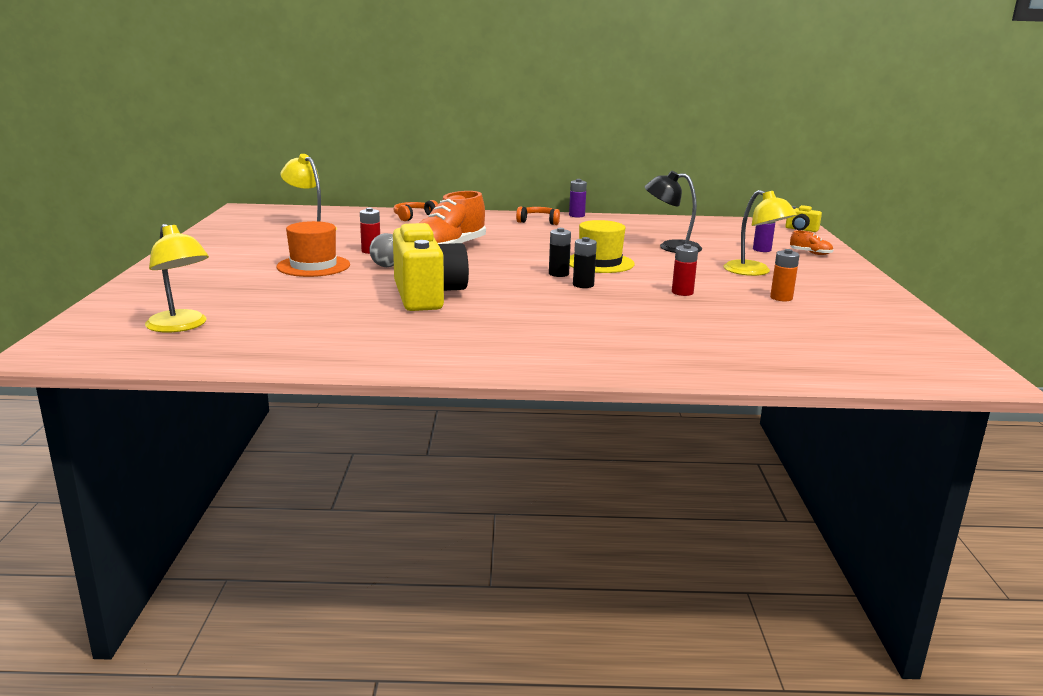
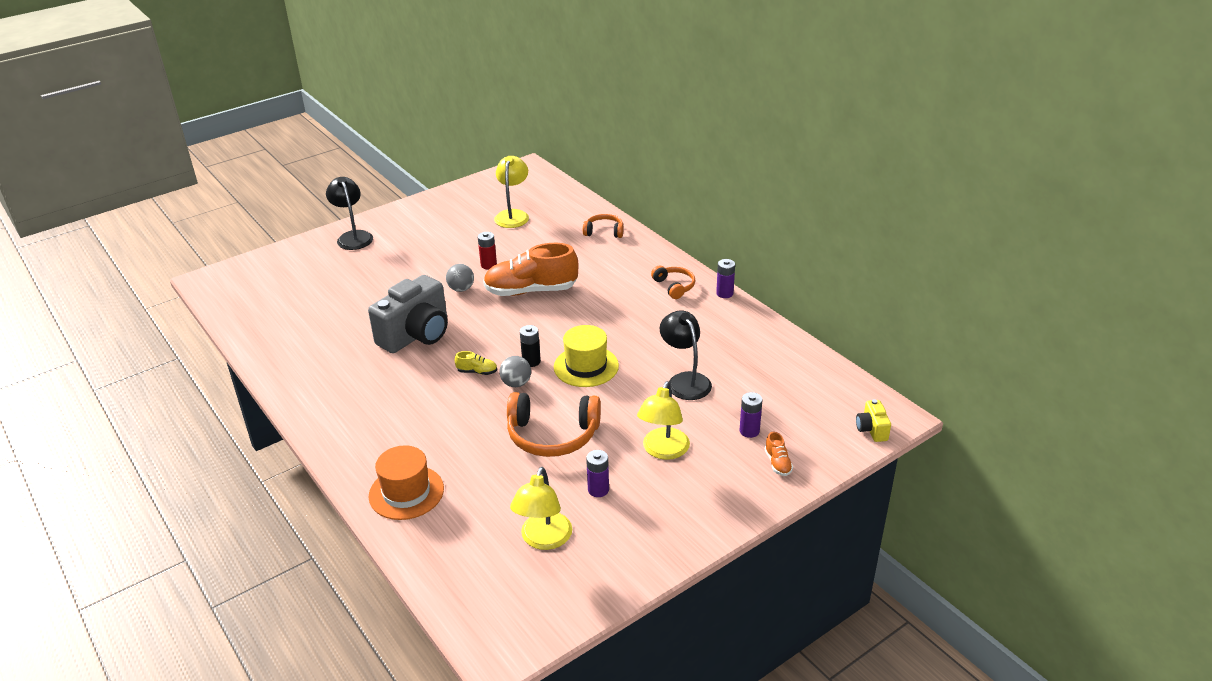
camera: 55 degrees right, 15 degrees up
yellow lamp [145,224,209,333] -> yellow lamp moved to [510,467,572,550]
orange hat [277,221,350,277] -> orange hat moved to [368,445,444,520]
yellow camera [393,223,469,311] -> grey camera [368,275,448,353]
black battery [573,237,597,288] -> grey ball [499,356,531,387]
red battery [672,244,698,296] -> orange headphones [507,392,601,457]
orange battery [770,249,800,301] -> purple battery [586,450,609,497]
none -> black lamp [326,177,373,250]
none -> yellow shoe [455,351,497,375]

